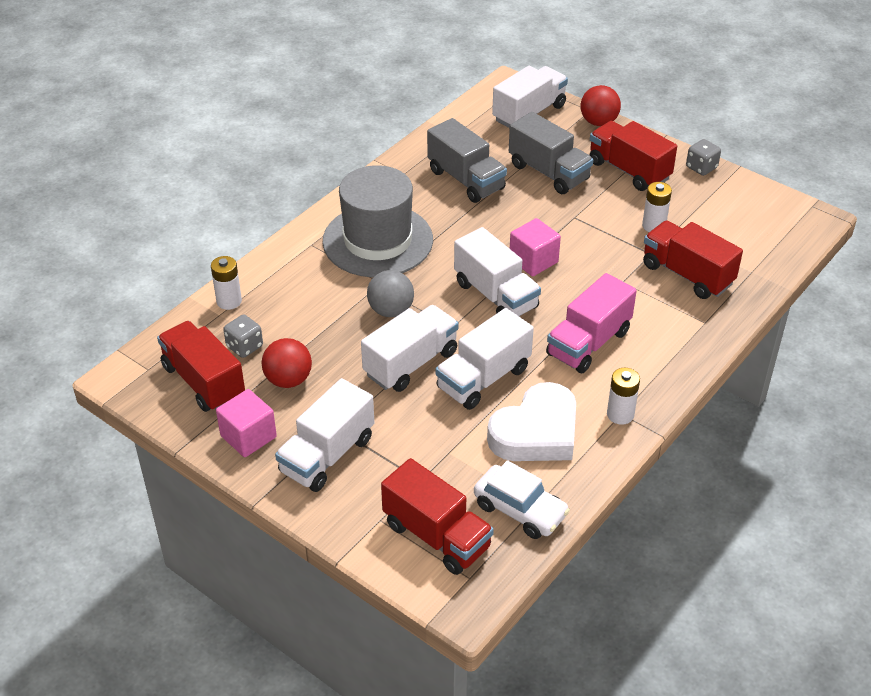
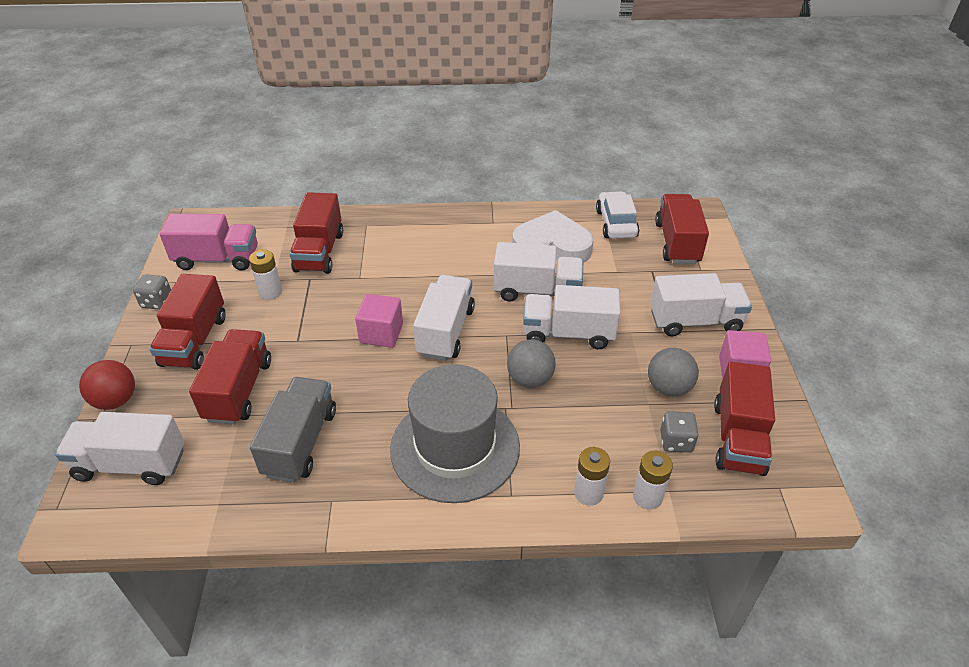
camera: 130 degrees left, 0 degrees up
red ball [262,338,312,388] -> grey ball [648,348,699,397]
grey truck [509,112,593,194] -> red truck [189,329,271,424]
pink truck [546,273,637,373] -> pink truck moved to [160,214,258,271]
white battery [607,368,640,425] -> white battery moved to [574,447,610,506]

